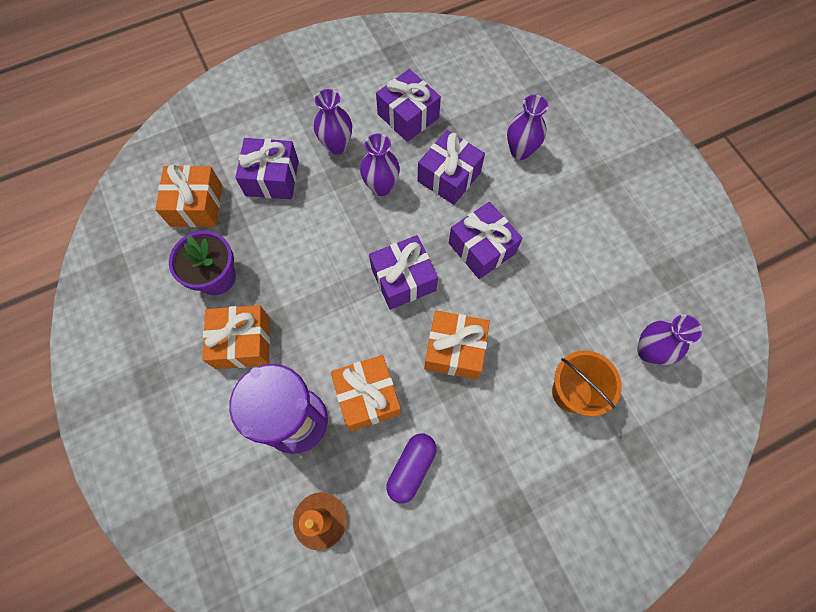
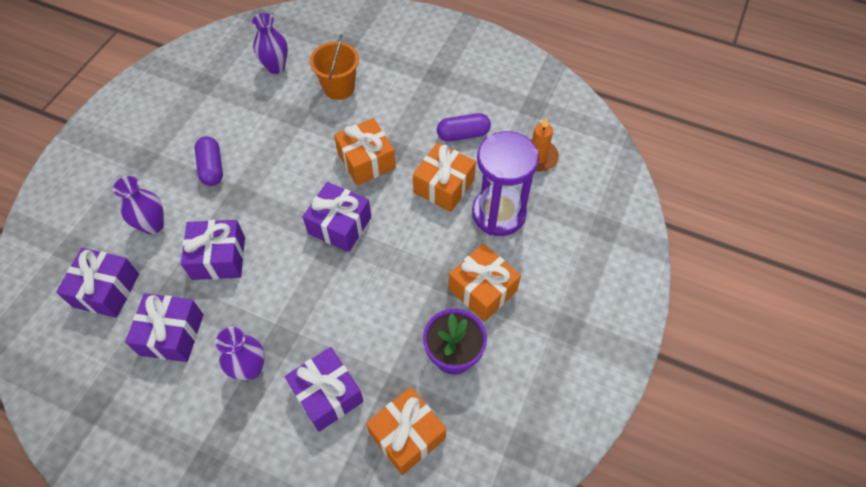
camera: 130 degrees left, 10 degrees down
purple vase [360,133,400,196] -> none
purple gift [449,202,522,279] -> purple gift moved to [56,248,139,318]
none -> purple capsule [195,136,223,186]

